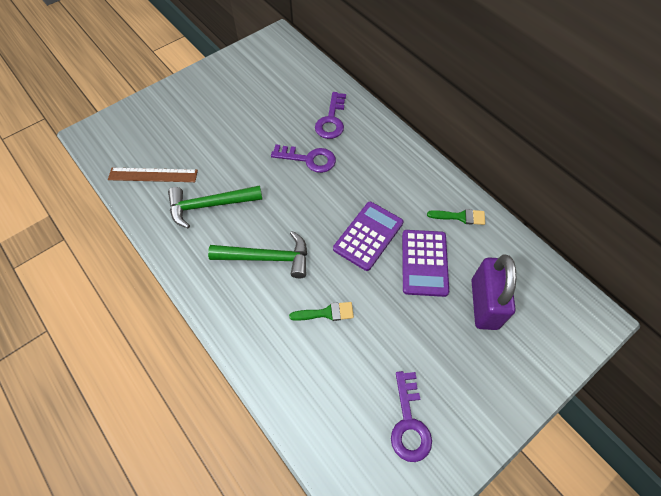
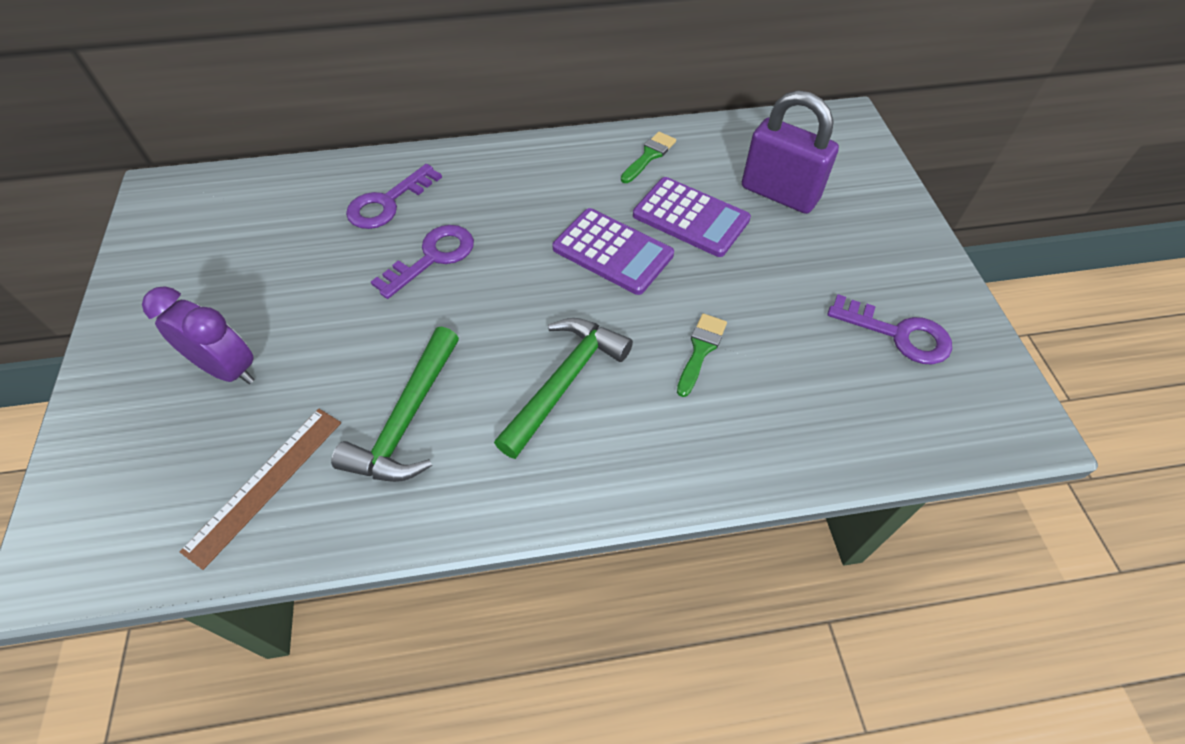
camera: 60 degrees left, 5 degrees down
purple key [315,92,346,139] -> purple key turned 90 degrees clockwise [346,164,442,229]
purple calculator [333,202,403,271] -> purple calculator turned 150 degrees clockwise [552,208,674,295]
none -> purple clock [142,286,254,384]

